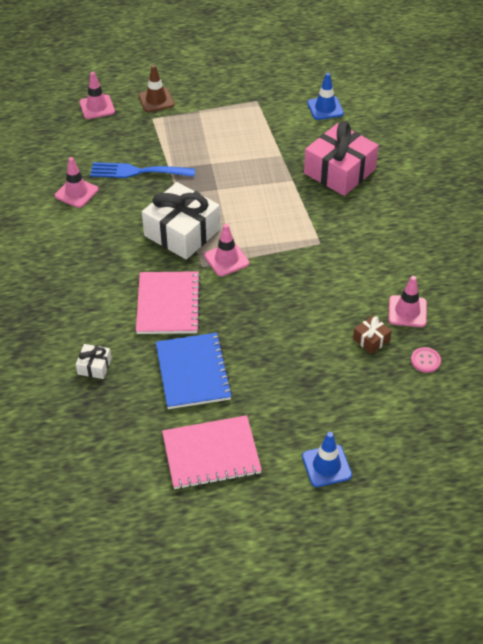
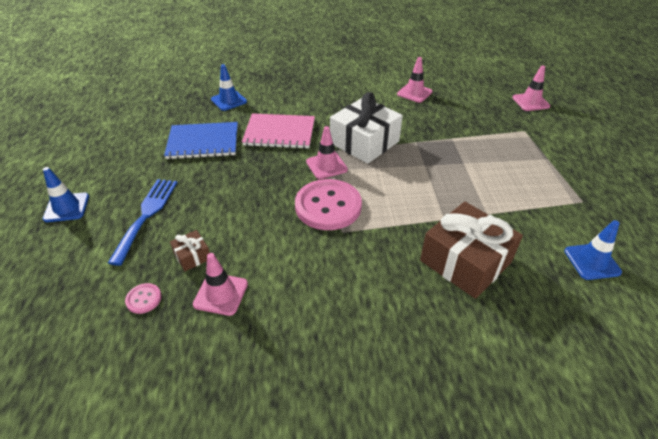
camera: 95 degrees right, 5 degrees down
white gift [76,344,112,379] -> blue traffic cone [211,64,247,111]
blue fork [90,162,195,178] -> blue fork moved to [108,179,178,266]
brown traffic cone [138,65,174,112] -> none
pink notebook [162,415,262,489] -> none
pink gift [304,122,379,196] -> brown gift [420,202,523,299]
none -> pink button [295,179,362,230]

